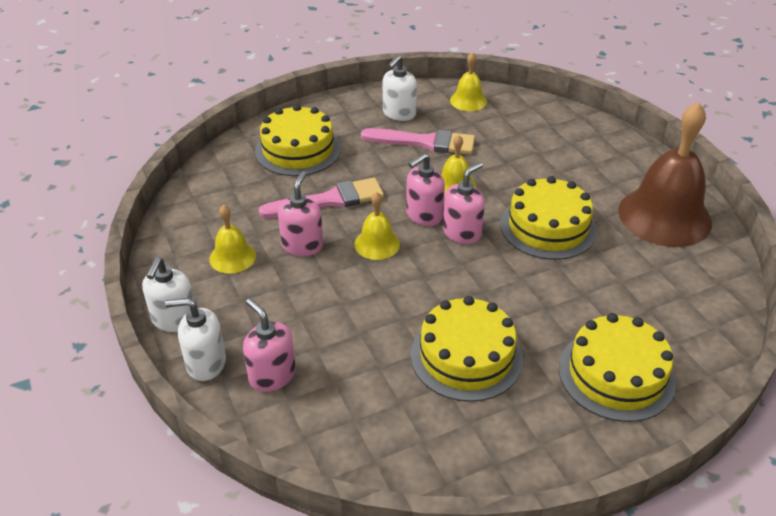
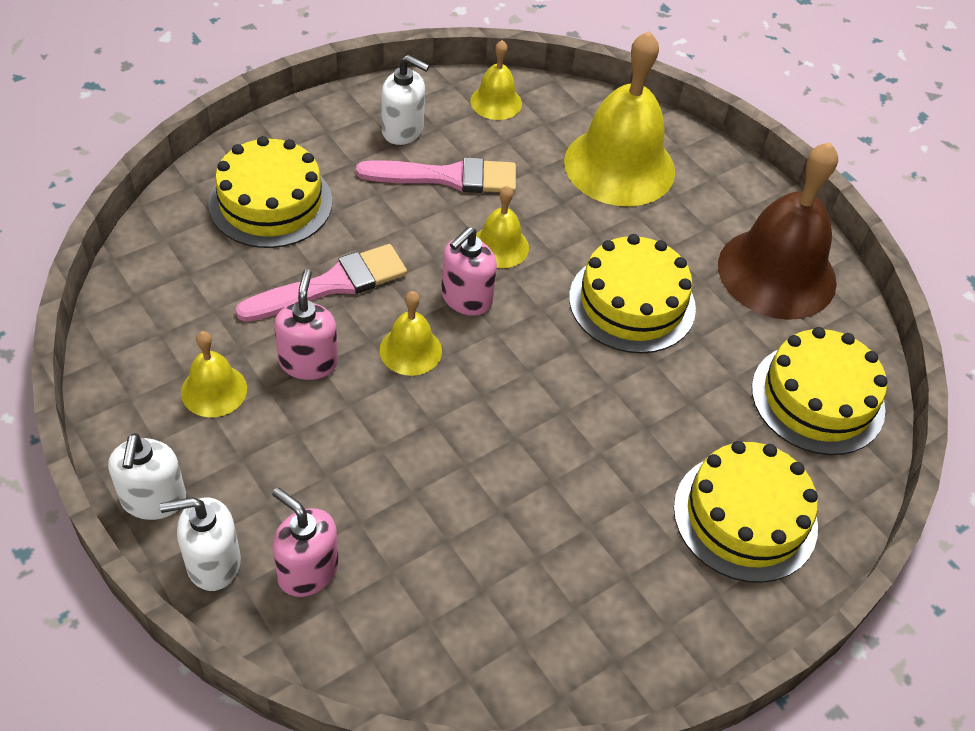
camera: 15 degrees left, 10 degrees up
white soap dispenser [383,55,417,121] -> white soap dispenser turned 90 degrees counterclockwise [382,55,430,145]
yellow cake [410,296,523,402] -> yellow cake moved to [752,327,888,455]
pink soap dispenser [443,162,485,244] -> none
none -> yellow bell [564,31,675,206]

